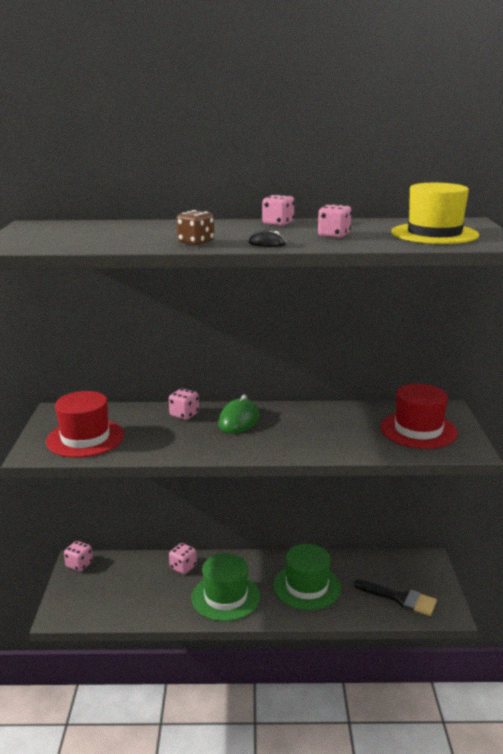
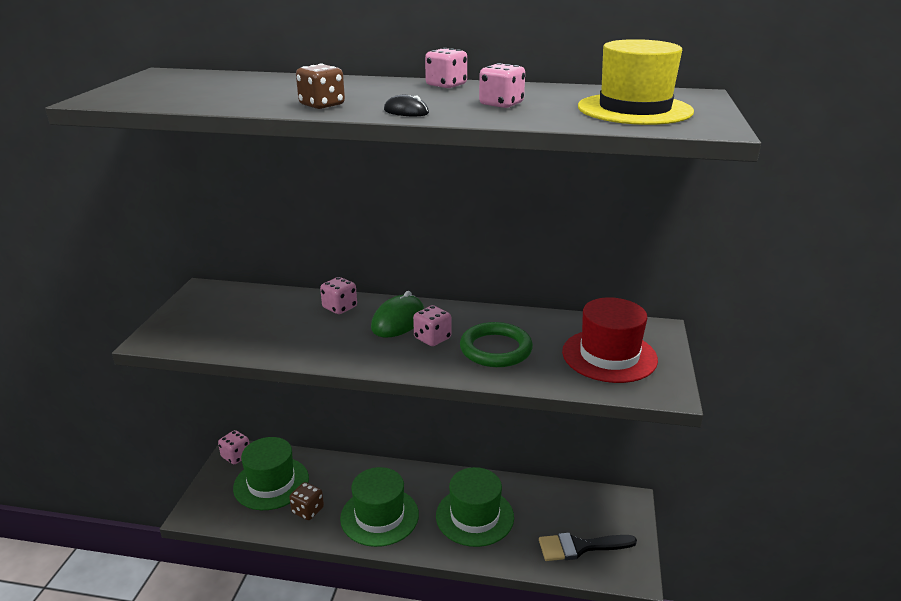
camera: 10 degrees right, 5 degrees up
red hat [46,391,124,458] -> none
pink dice [169,543,197,574] -> pink dice moved to [413,305,451,346]
black brush [354,580,437,616] -> black brush turned 135 degrees clockwise [539,533,637,561]
none -> green hat [233,437,309,510]
none -> brown dice [289,482,324,520]
none -> green ring [460,322,533,367]

